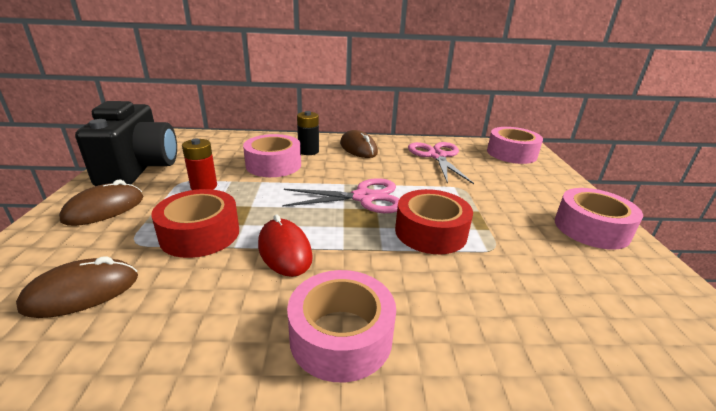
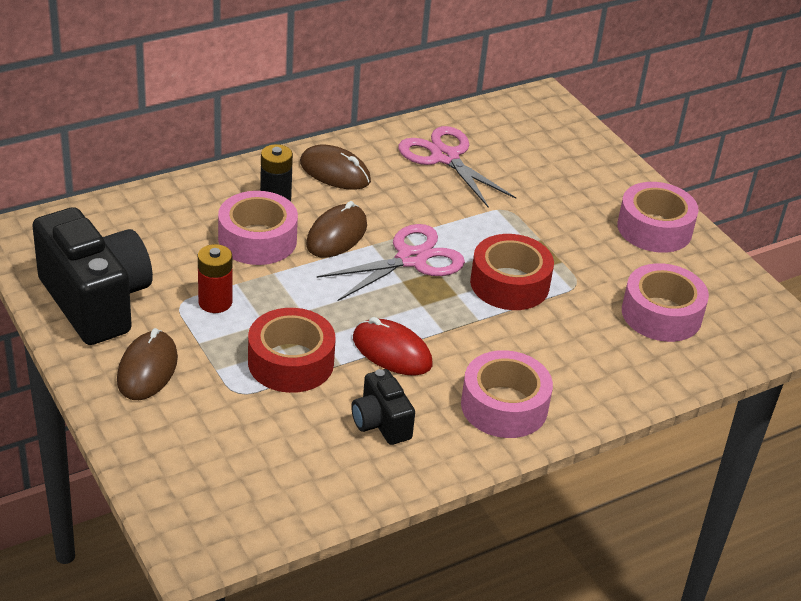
camera: 30 degrees left, 10 degrees up
brown mouse [16,256,138,318] -> brown mouse moved to [306,201,367,258]
pink tape [487,127,543,164] -> pink tape moved to [622,263,709,342]
none -> black camera [351,369,415,445]

